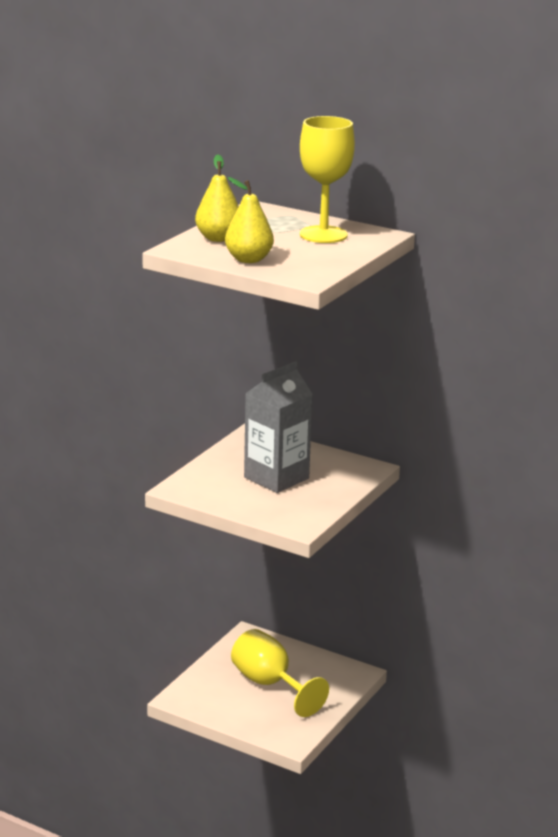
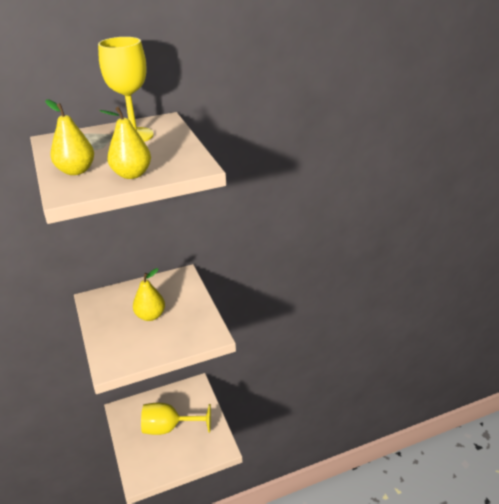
camera: 50 degrees left, 10 degrees up
grey carton [244,361,313,493] -> yellow pear [133,268,165,321]

